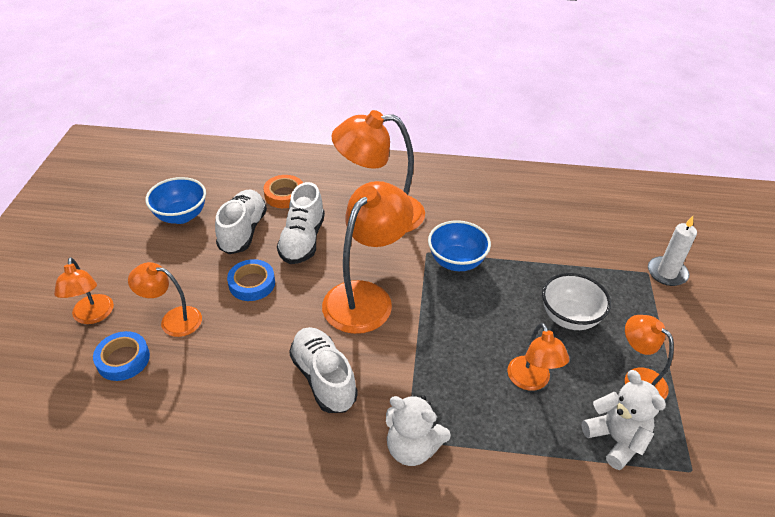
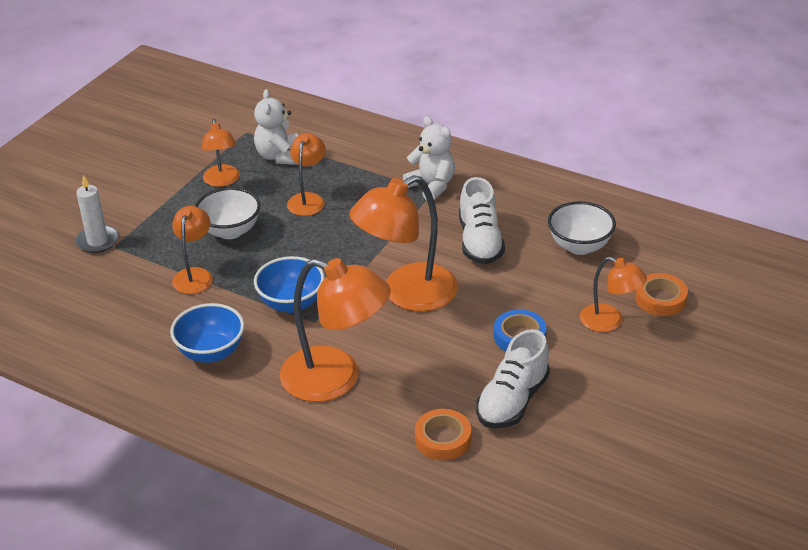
camera: 155 degrees left, 5 degrees down
orange lamp [54,257,114,324] -> orange lamp moved to [172,206,213,294]
blue tape [93,331,150,381] -> orange tape [635,273,688,316]
blue bowl [145,177,206,224] -> blue bowl moved to [170,303,244,363]
white shoe [277,182,325,264] -> none
none -> white bowl [548,201,616,255]

